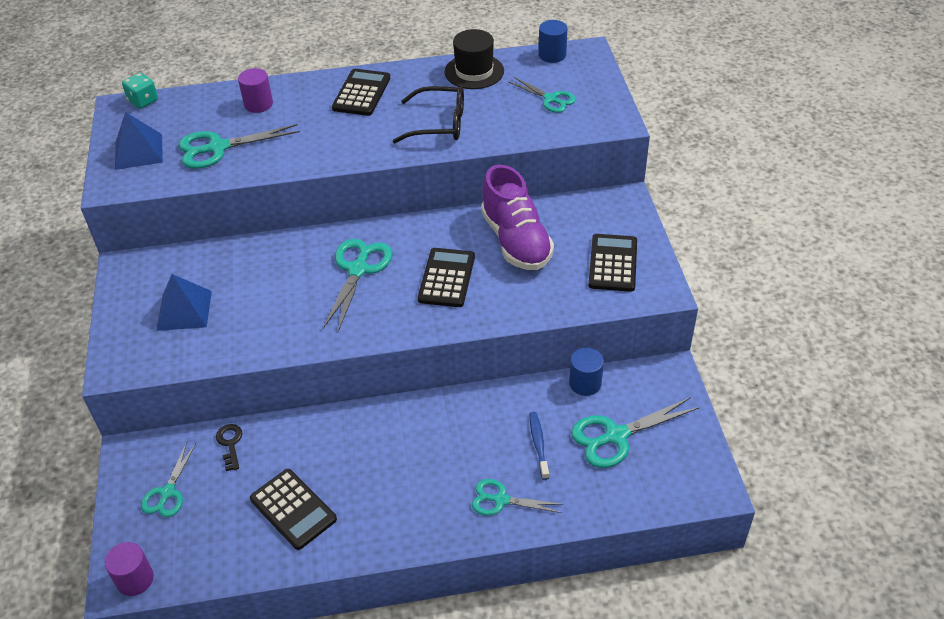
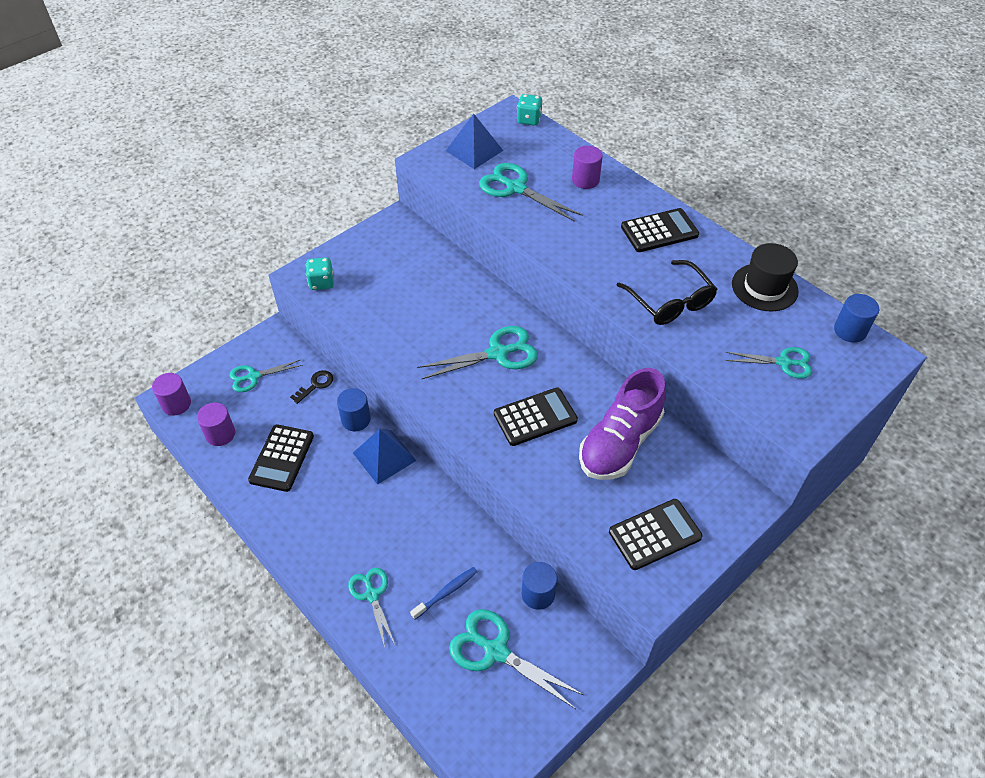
camera: 55 degrees right, 5 degrees up
blue pyramid [156,274,212,331] -> blue pyramid moved to [353,429,417,485]
turquoise scissors [509,77,576,113] -> turquoise scissors turned 90 degrees counterclockwise [726,347,812,379]
none -> purple cylinder [197,403,235,446]
none -> turquoise dice [306,257,334,290]
none -> blue cylinder [337,388,371,431]

